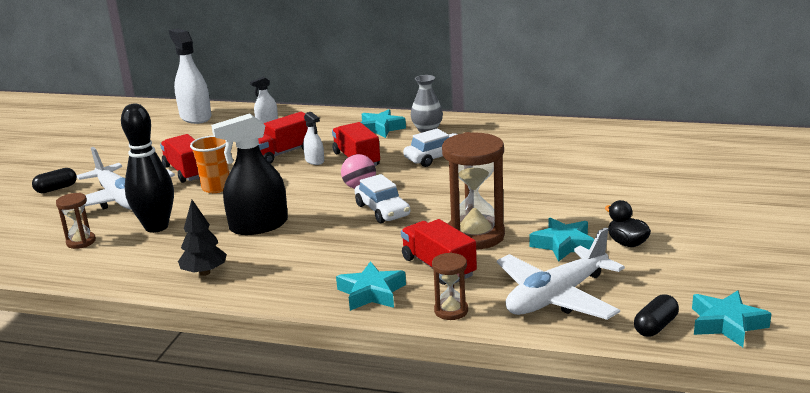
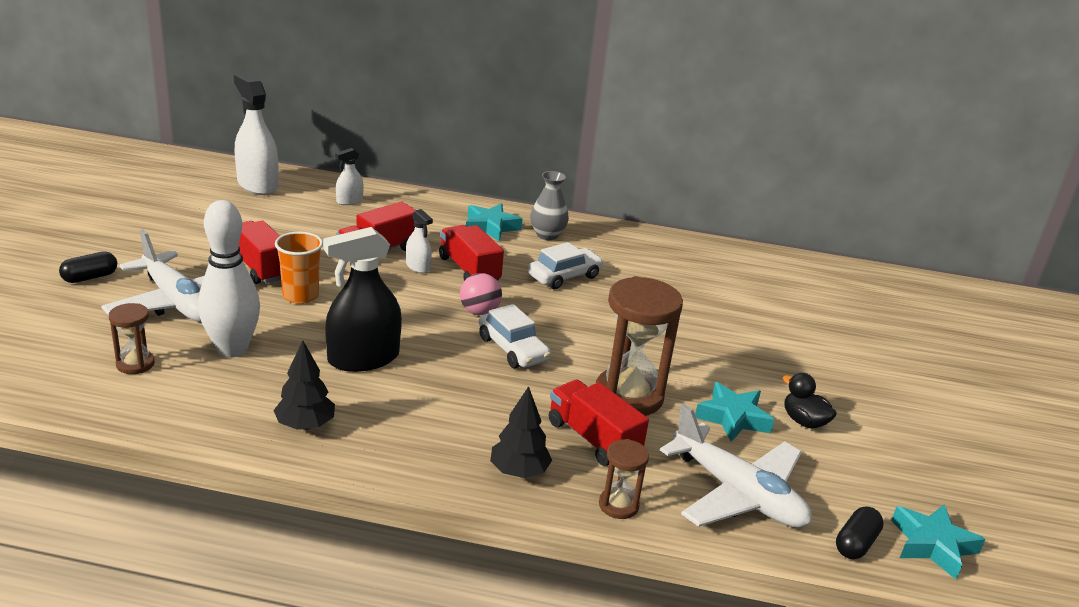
camera: 10 degrees left, 5 degrees up
black bowling pin [121,104,174,233] -> white bowling pin [198,200,260,357]
turquoise star [336,261,406,311] -> black tree [490,386,552,478]
white plane [497,227,625,320] -> white plane turned 90 degrees counterclockwise [660,404,812,528]

